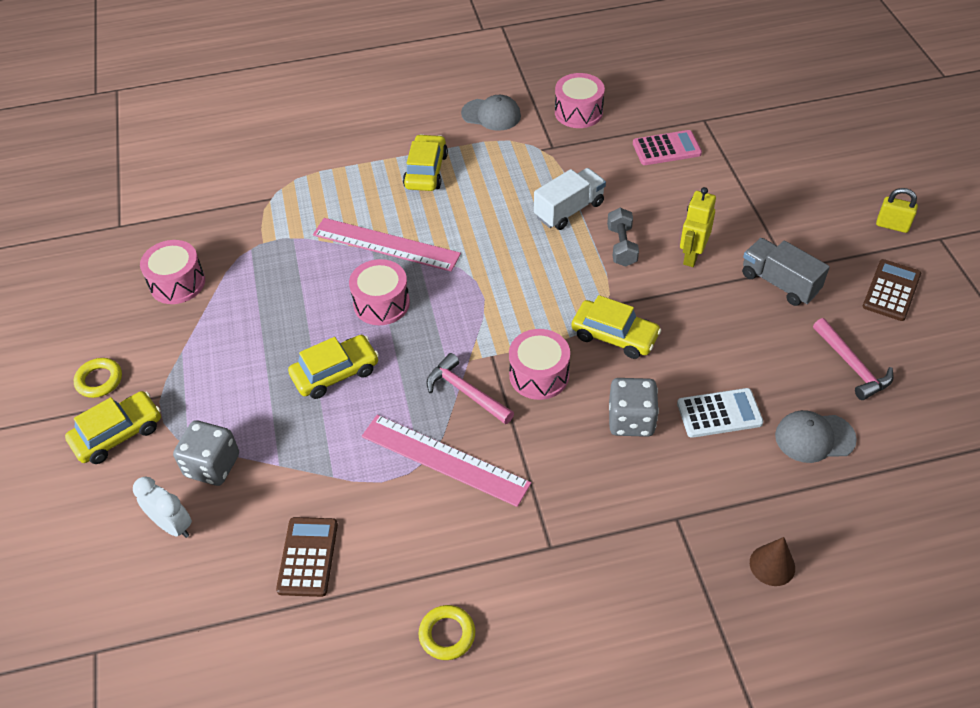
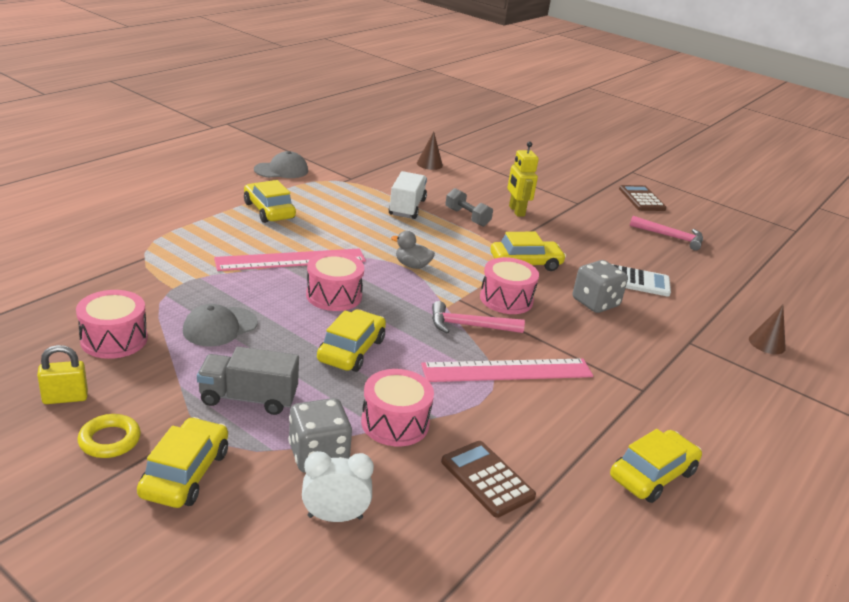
camera: 45 degrees left, 20 degrees down
yellow ring [419,605,475,660] -> yellow car [610,429,702,503]
pink drum [555,73,605,128] -> pink drum moved to [361,369,434,447]
pink calculator [633,130,702,165] -> brown cone [417,132,443,170]
white calculator [677,388,763,438] -> white calculator turned 60 degrees clockwise [612,264,671,297]
grey truck [742,238,830,306] -> grey truck moved to [197,346,299,415]
grey cap [775,410,857,463] -> grey cap moved to [183,304,258,347]
yellow padlock [876,188,918,233] -> yellow padlock moved to [37,345,88,404]
none -> grey duck [391,231,435,269]

